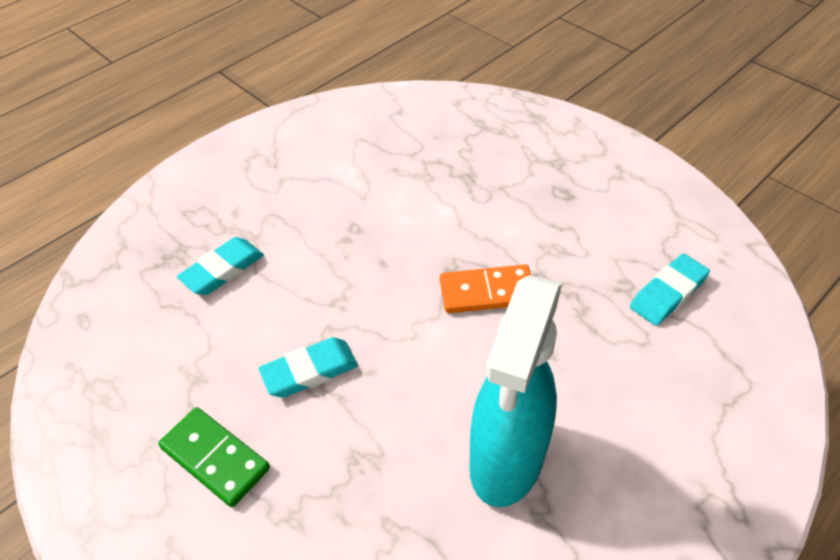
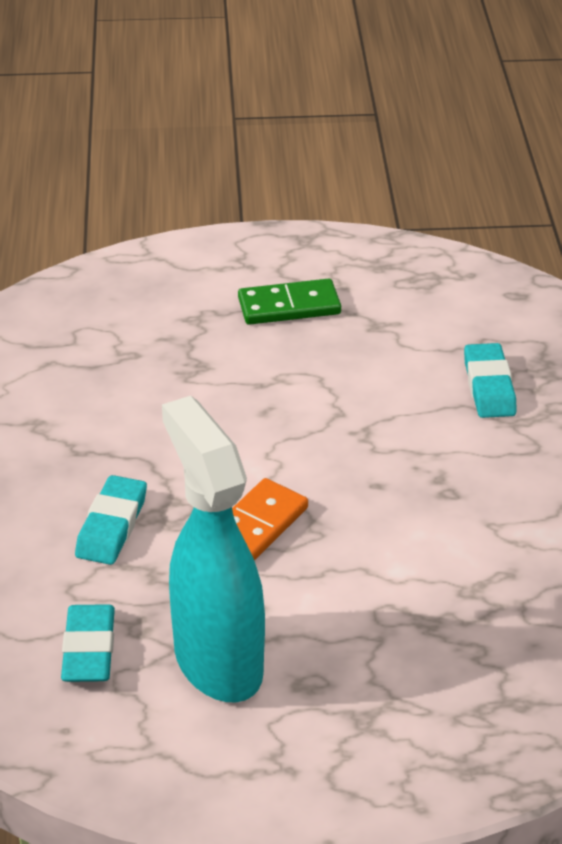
camera: 130 degrees right, 10 degrees down
turquoise eraser [259,337,358,398] -> turquoise eraser moved to [75,475,147,565]
turquoise spray bottle [470,275,562,507] -> turquoise spray bottle moved to [162,396,265,702]

